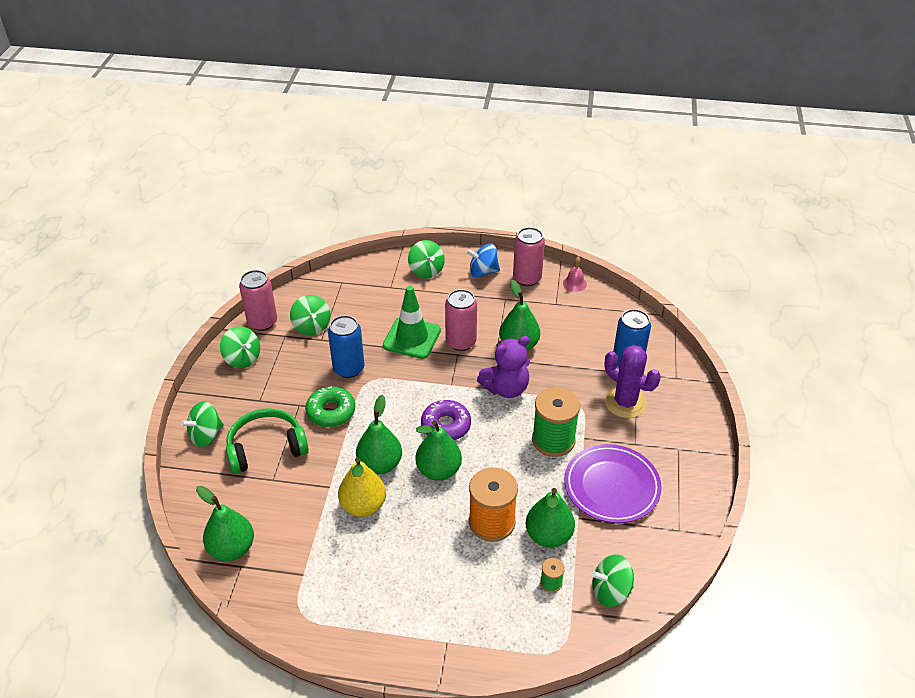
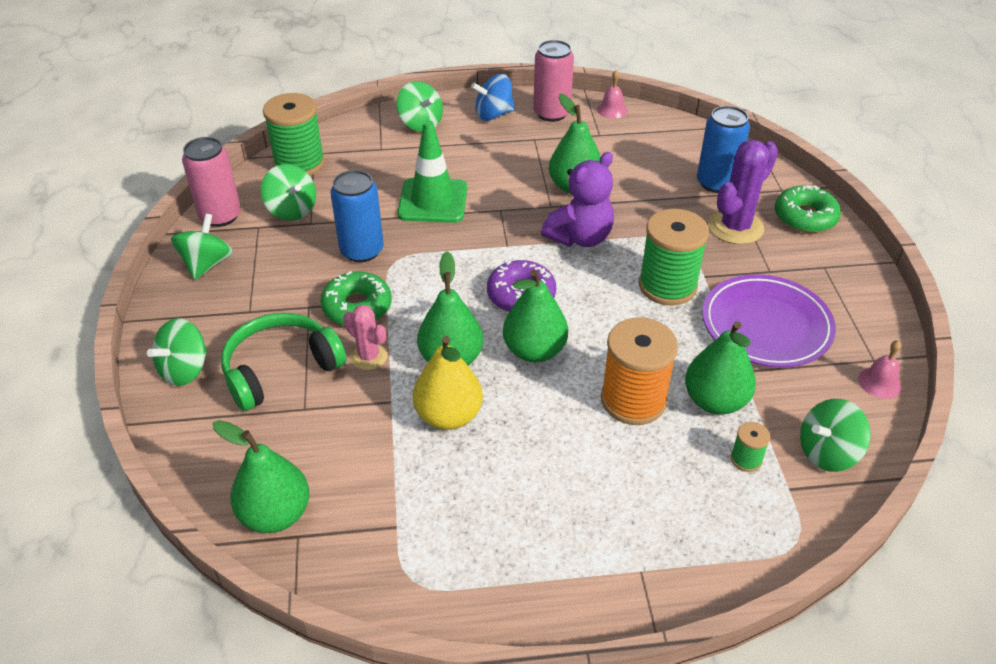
camera: 15 degrees left, 0 degrees up
green spinning top [220,326,260,368] -> green spinning top turned 105 degrees counterclockwise [171,214,233,280]
pink can [445,289,477,351] -> none
purple cactus [604,345,661,418] -> purple cactus turned 75 degrees counterclockwise [708,140,778,244]
none -> green spool [263,93,325,175]
none -> pink cactus [343,305,388,370]
none -> green donut [775,185,841,233]
none -> pink bell [858,340,902,399]

